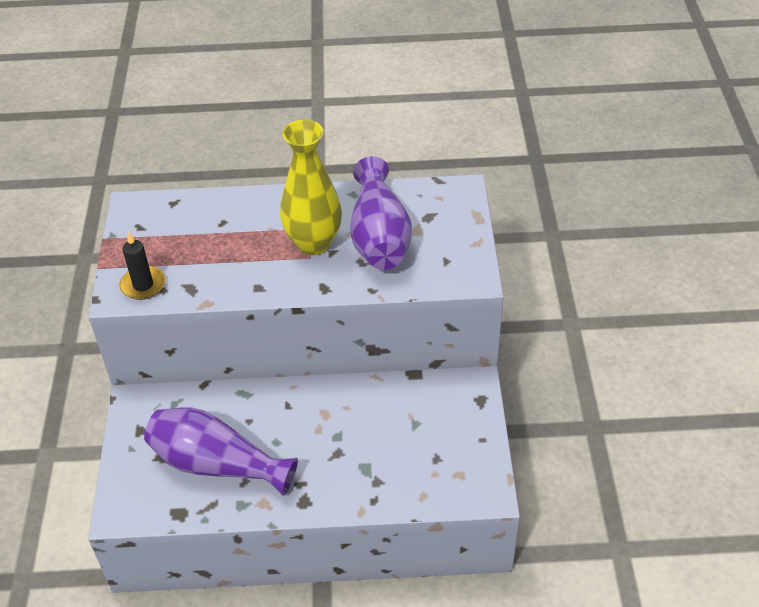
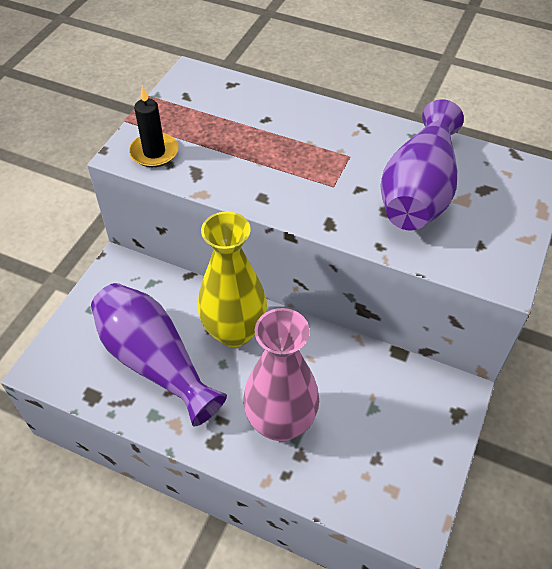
camera: 25 degrees right, 5 degrees up
yellow vase [280,120,342,255] -> yellow vase moved to [198,211,267,347]
none -> pink vase [243,308,319,441]

